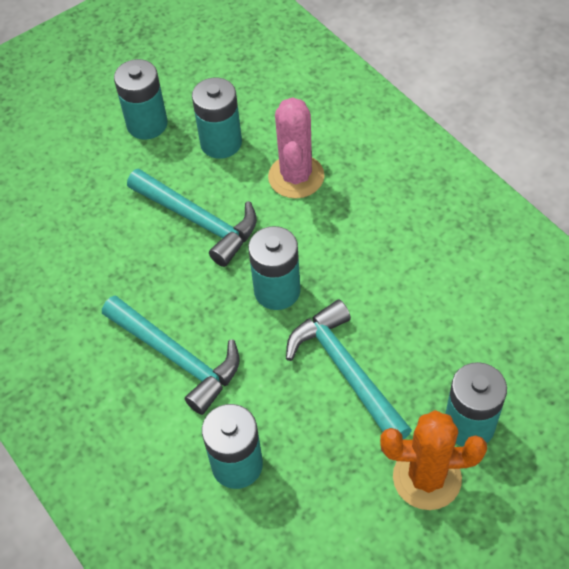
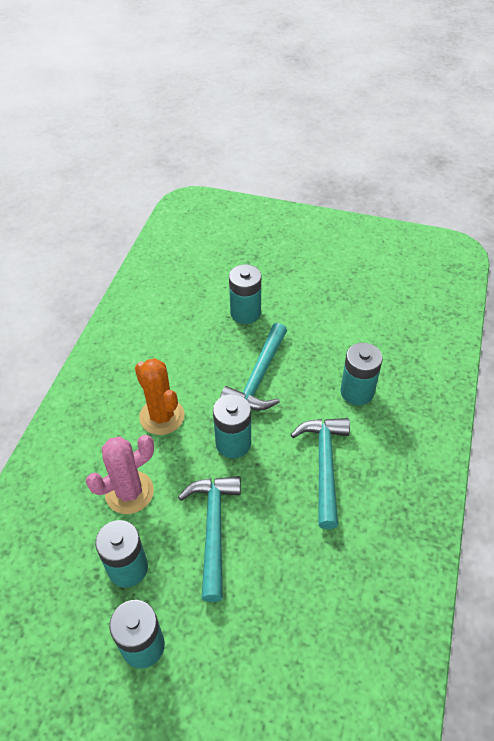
camera: 130 degrees left, 5 degrees down
orange cactus [380,410,487,510] -> orange cactus moved to [135,358,185,435]

